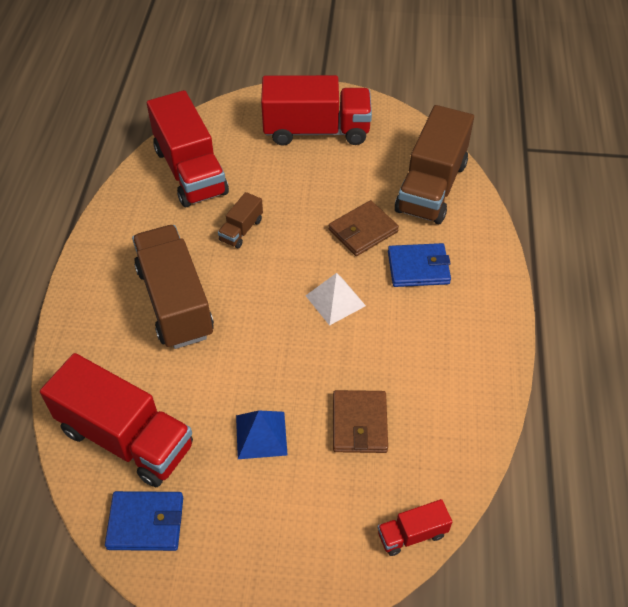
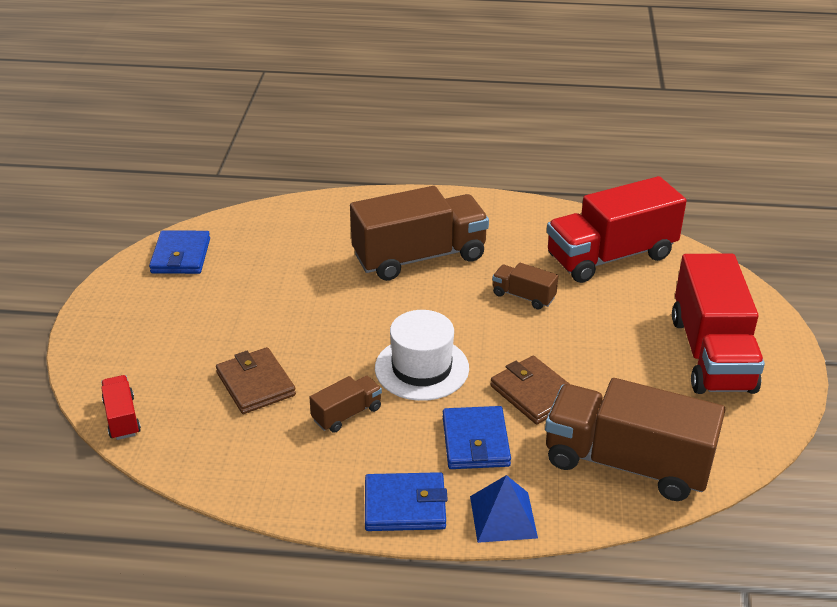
camera: 90 degrees right, 15 degrees down
red truck [40,353,193,487] -> none
blue pyramid [236,411,288,459] -> blue pyramid moved to [470,475,538,543]
white pyramid [306,273,366,326] -> white hat [375,310,469,401]
brown wallet [333,390,388,453] -> brown wallet turned 60 degrees clockwise [216,347,296,414]
none -> brown truck [309,376,382,433]
none -> blue wallet [365,472,448,531]

